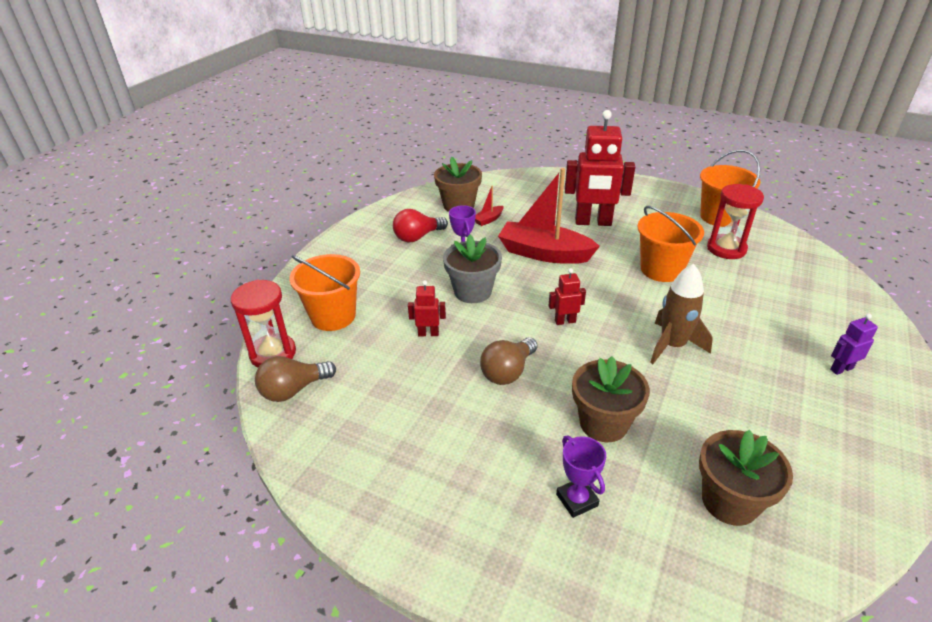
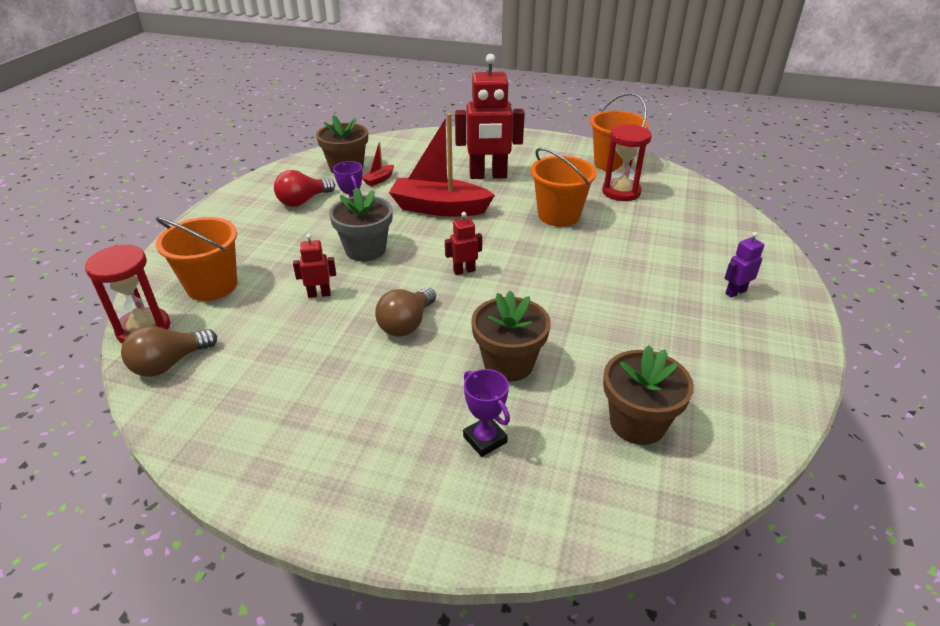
camera: 10 degrees left, 0 degrees up
brown rocket [650,264,713,364] -> none

